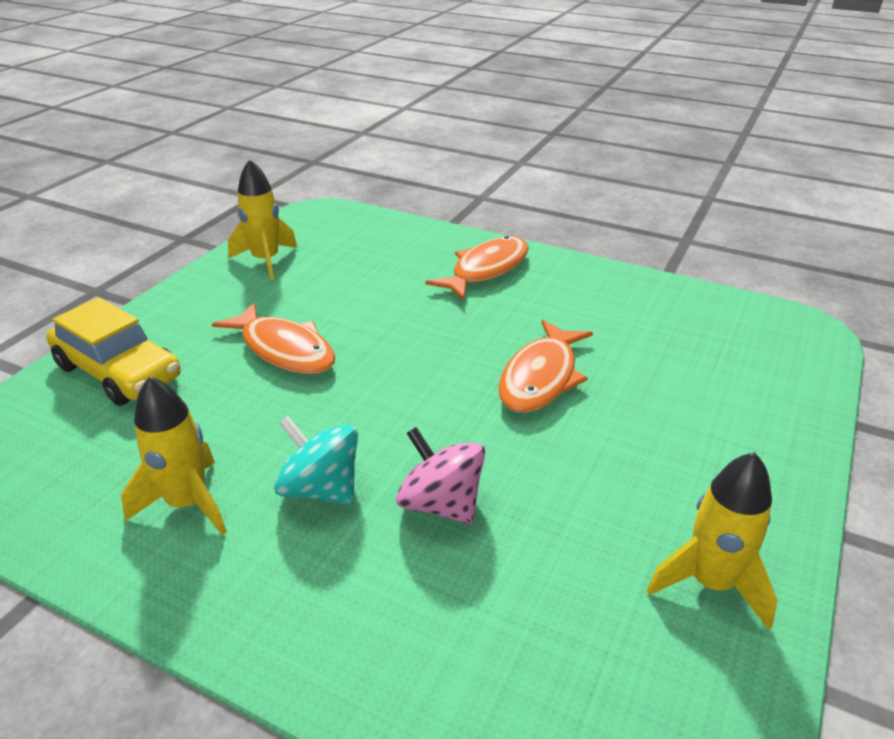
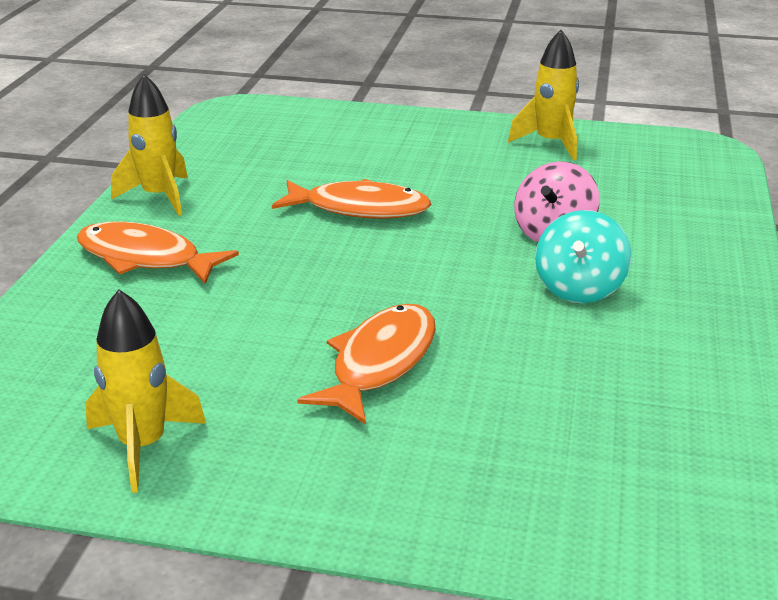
camera: 105 degrees left, 5 degrees down
yellow car [46,297,181,406] -> none
yellow rocket [121,376,227,535] -> yellow rocket moved to [111,74,188,216]

